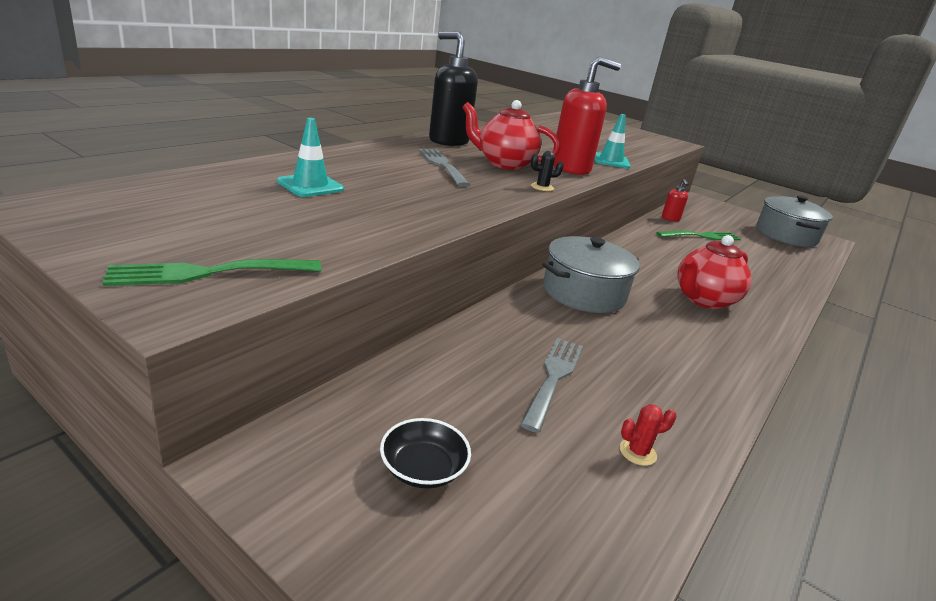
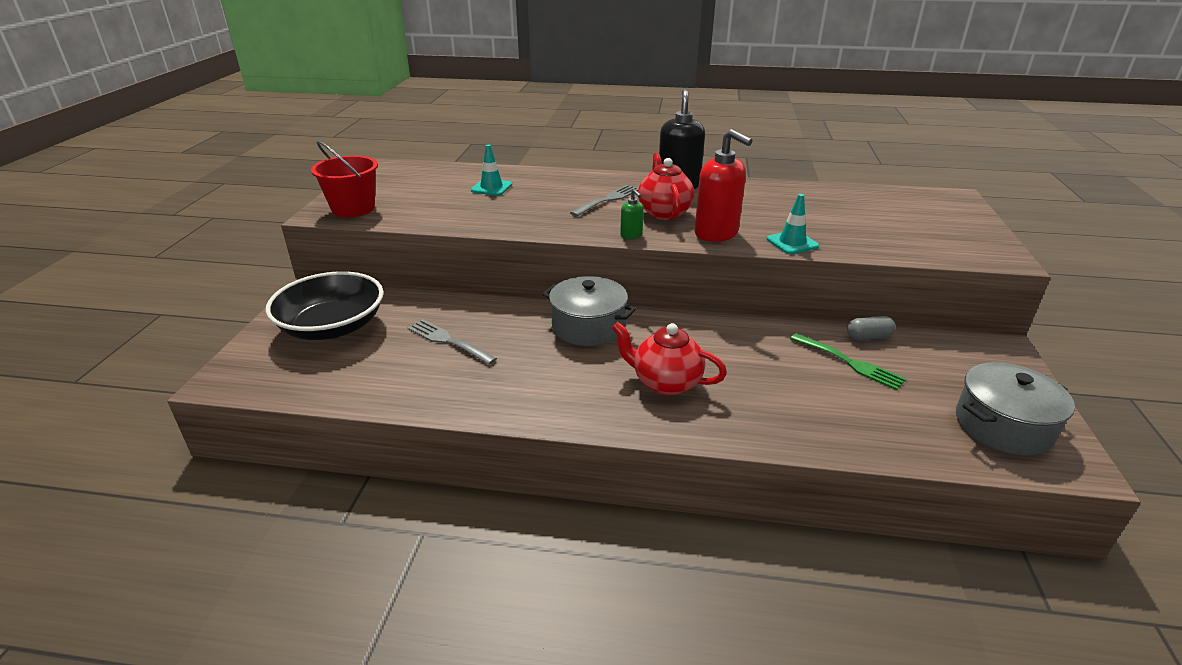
camera: 65 degrees right, 5 degrees up
green fork [103,259,322,286] -> red bucket [311,141,378,217]
black bowl [380,418,471,488] -> black bowl [266,271,384,340], size x2.36
grey fork [520,338,583,433] -> grey fork turned 135 degrees counterclockwise [408,319,497,365]
black cactus [531,151,564,191] -> green soap dispenser [620,189,644,239]
red cactus [620,404,676,466] -> none
red soap dispenser [662,179,689,221] -> grey capsule [847,316,896,340]

